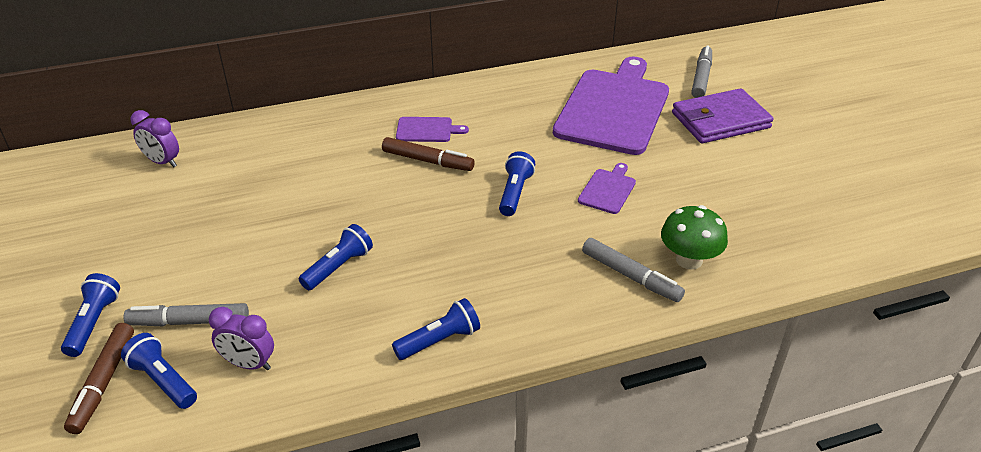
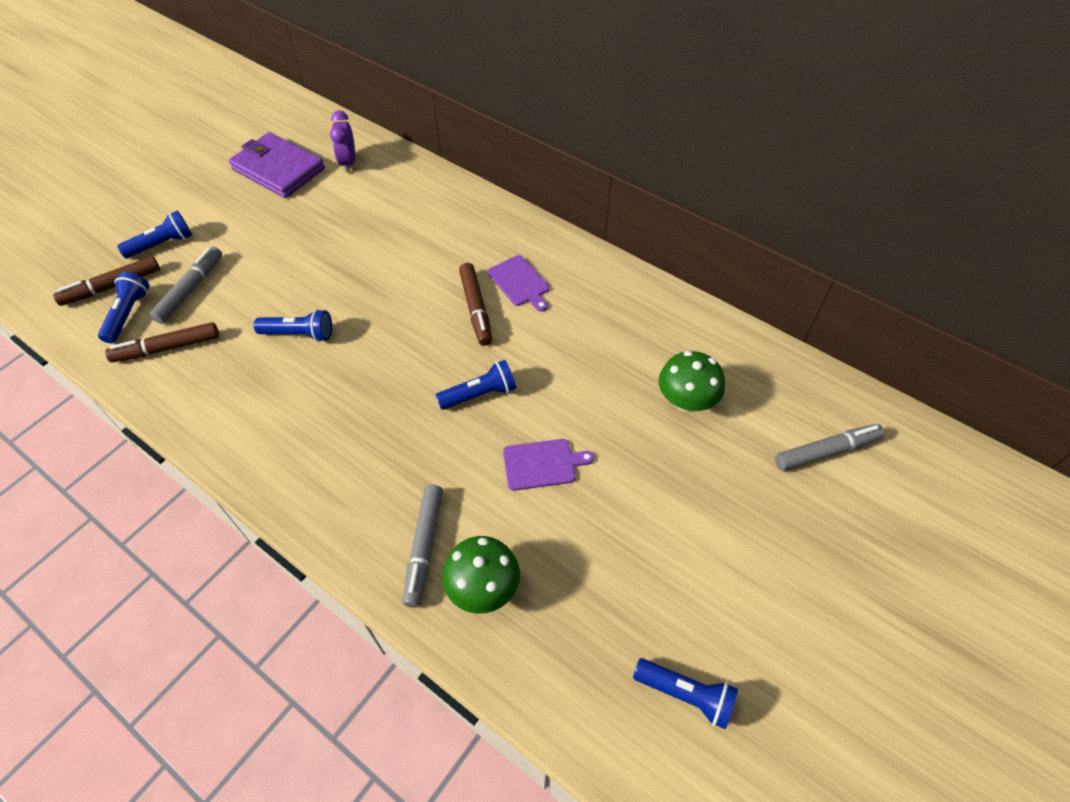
camera: 55 degrees right, 15 degrees up
grey marker [123,303,249,326] -> grey marker turned 60 degrees clockwise [149,247,222,324]
purple clock [209,307,274,370] -> brown marker [105,322,219,362]
blue flashlight [392,298,480,360] -> blue flashlight moved to [633,658,738,729]
purple cutting board [553,57,669,155] -> green mushroom [659,351,725,412]
purple wallet [672,88,774,143] -> purple wallet moved to [229,132,325,198]

